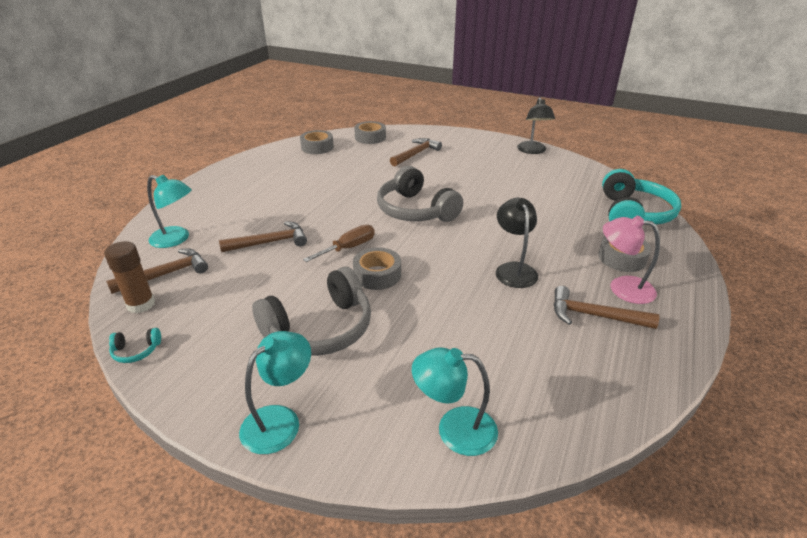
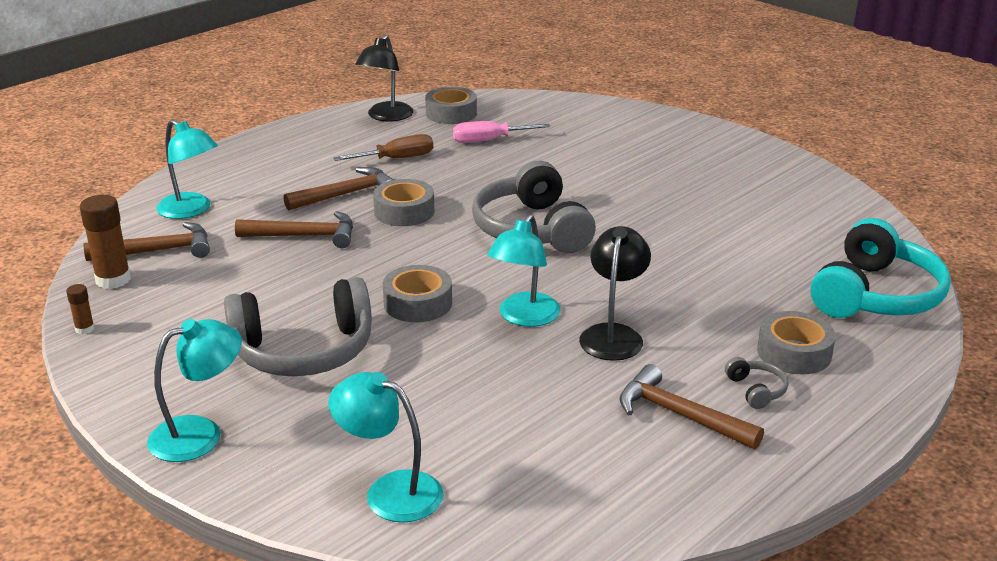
camera: 20 degrees right, 5 degrees down
turquoise headphones [109,328,161,363] -> brown glue stick [66,284,95,334]
brown screwdriver [303,224,375,262] -> brown screwdriver moved to [333,134,433,161]
grey tape [354,121,386,144] -> grey tape moved to [373,179,434,226]
brown hammer [390,138,442,167] -> brown hammer moved to [284,167,394,210]
black lamp [517,97,555,154] -> black lamp moved to [355,35,413,121]
pink lamp [603,216,660,304] -> grey headphones [725,357,789,409]
none -> pink screwdriver [453,121,550,143]
none -> turquoise lamp [487,214,561,327]

